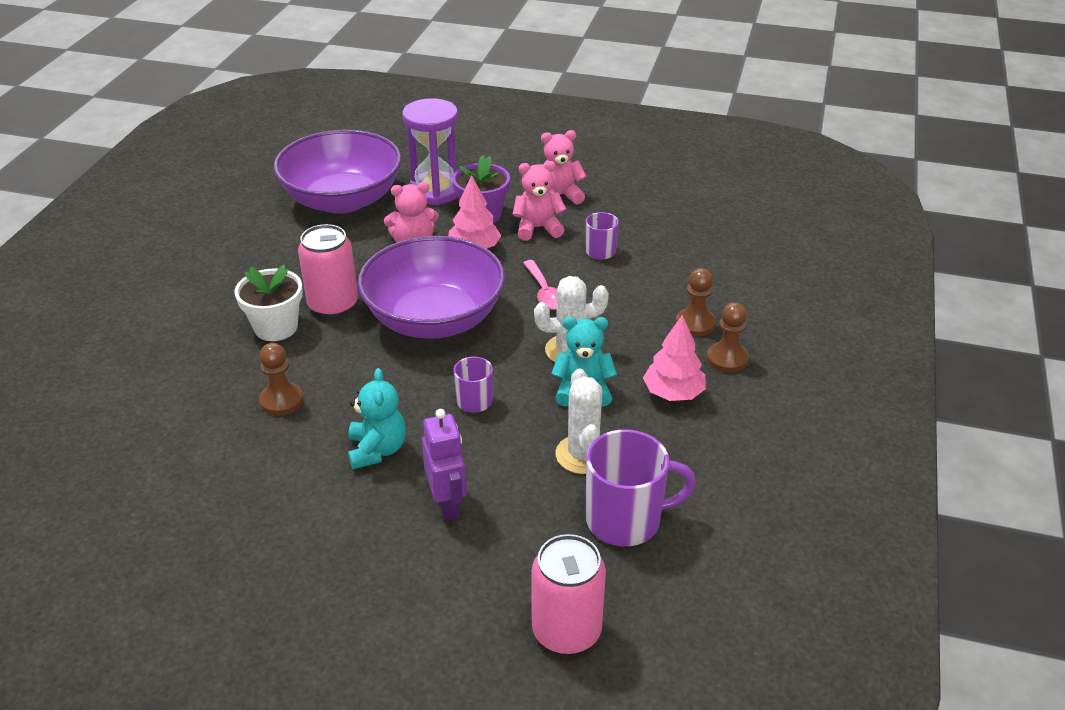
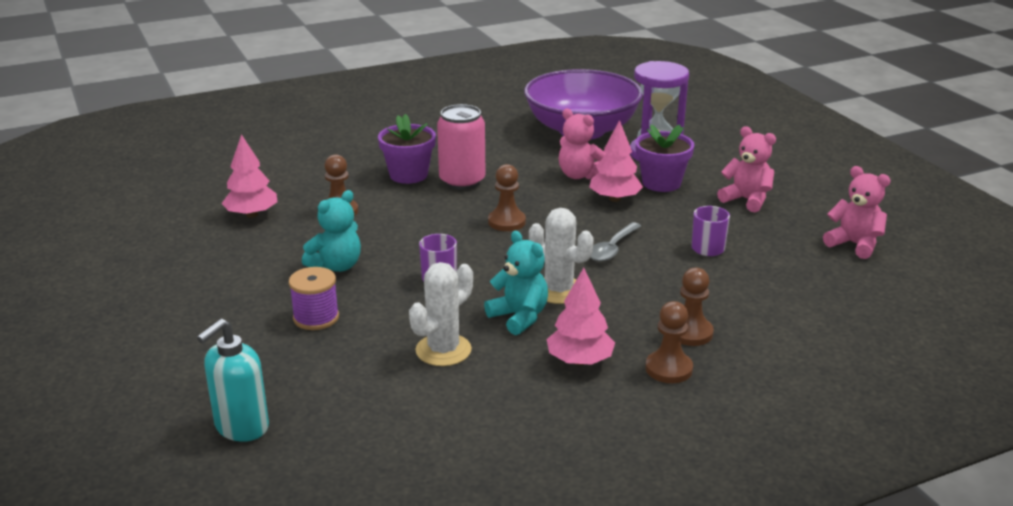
camera: 50 degrees right, 10 degrees down
white flower pot [234,265,303,341] -> purple flower pot [378,114,436,184]
purple bowl [358,236,505,339] -> brown pawn [488,164,526,231]
purple robot [422,409,467,521] -> purple spool [289,267,339,330]
pink teddy bear [512,161,566,241] -> pink teddy bear moved to [823,166,891,259]
pink spoon [523,260,557,310] -> grey spoon [590,222,641,262]
pink can [532,534,606,655] -> turquoise soap dispenser [197,319,269,442]
purple mug [586,429,696,546] -> none
none -> pink tree [221,134,278,218]

